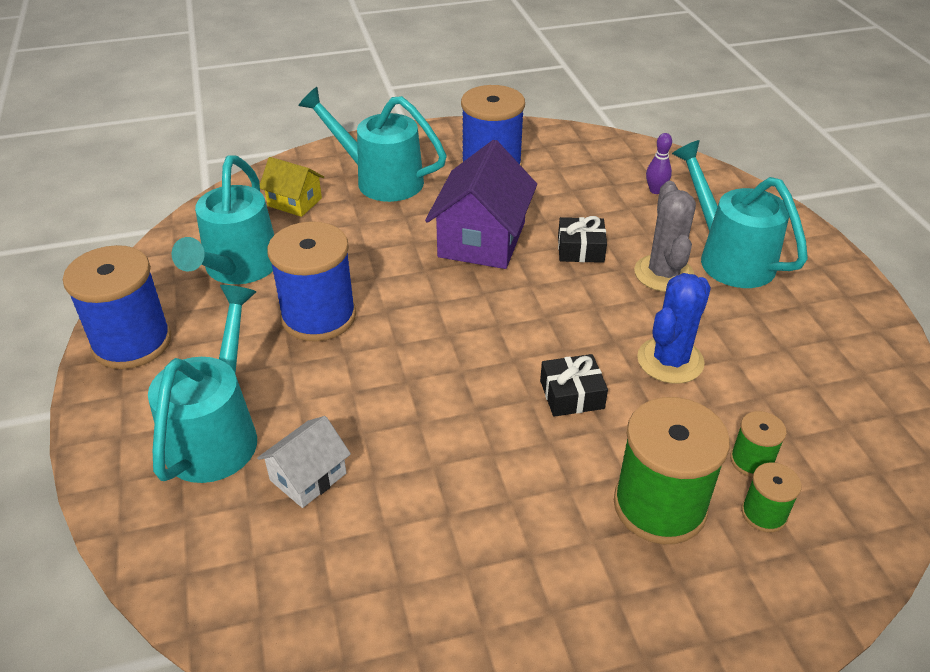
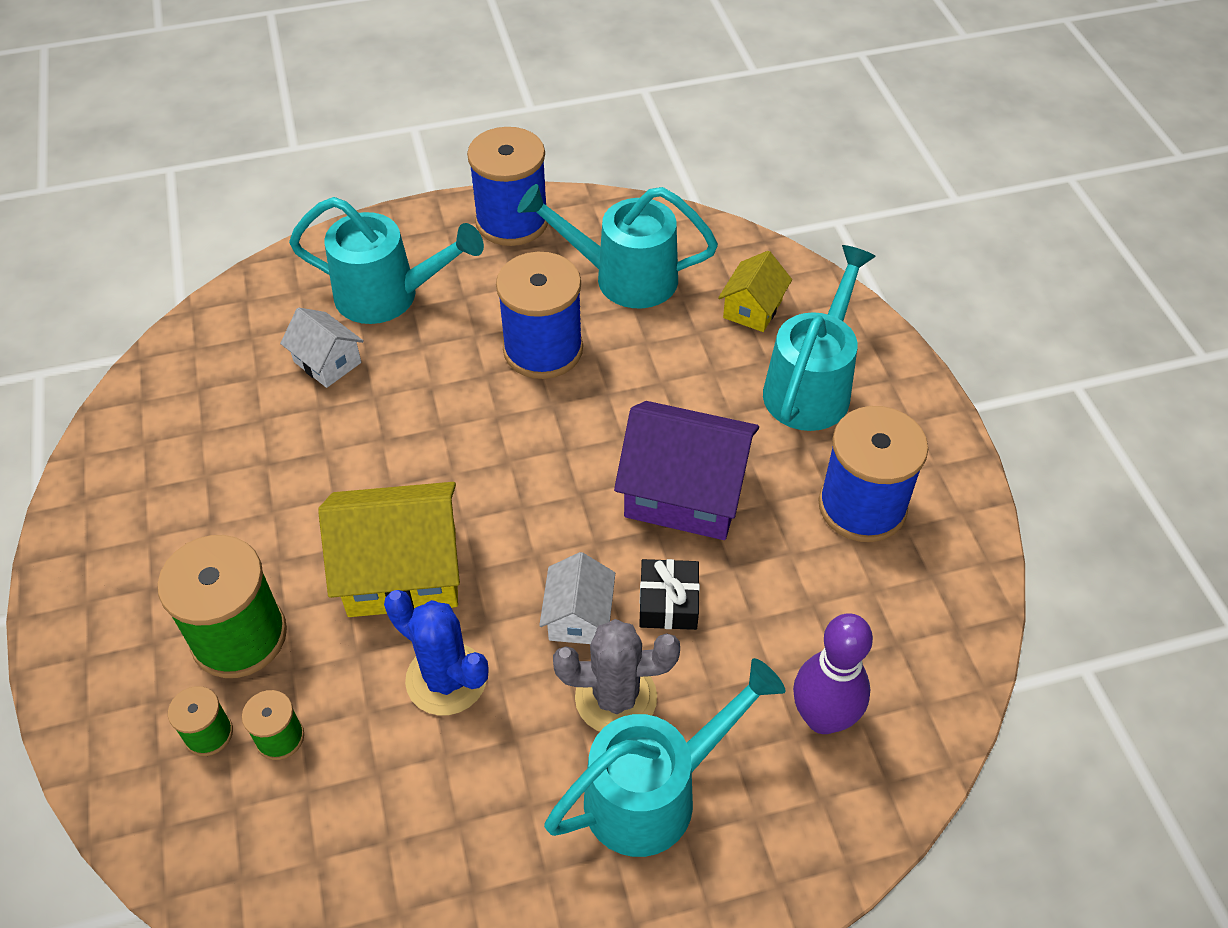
camera: 90 degrees right, 10 degrees up
black gift [540,354,608,417] -> yellow house [318,482,460,617]
purple bowling pin [646,133,672,194] -> purple bowling pin [793,613,873,734], size x1.88
none -> white house [539,552,615,644]

